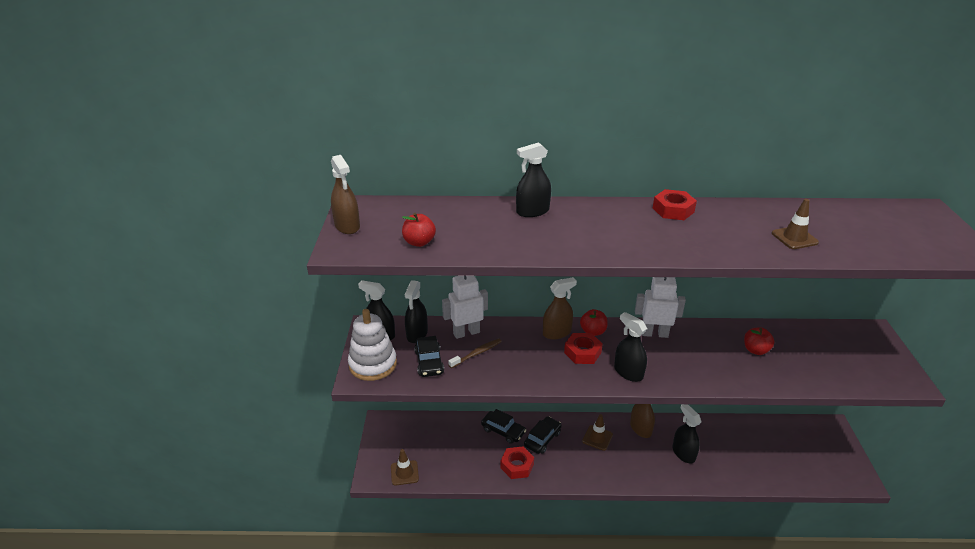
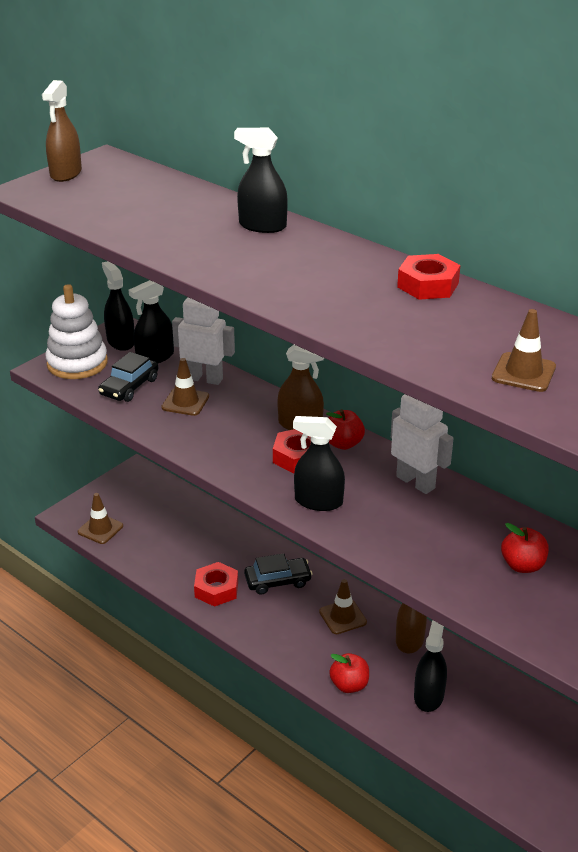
camera: 40 degrees right, 0 degrees up
red apple [402,213,436,247] -> red apple moved to [329,653,369,693]
brown toothbrush [448,338,502,368] -> brown traffic cone [161,358,209,416]
black car [481,409,526,444] -> none
black spray bottle [614,312,647,382] -> black spray bottle turned 75 degrees counterclockwise [293,416,345,511]

